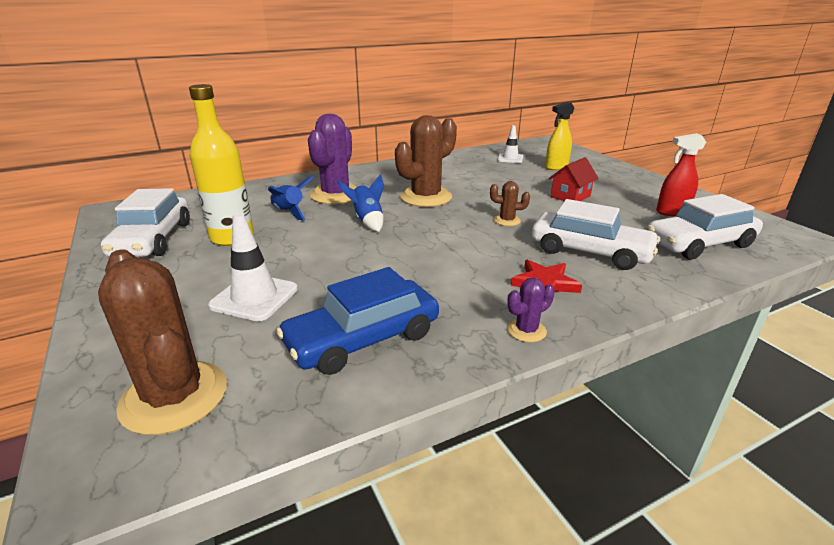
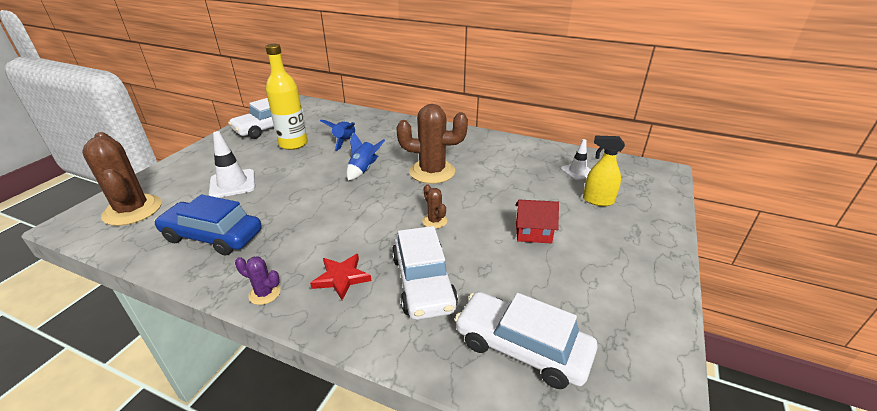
camera: 50 degrees right, 5 degrees up
brown cactus [98,249,227,435] -> brown cactus turned 45 degrees counterclockwise [82,132,161,226]
purple cactus [308,114,356,204] -> none
red spray bottle [656,133,706,216] -> none

